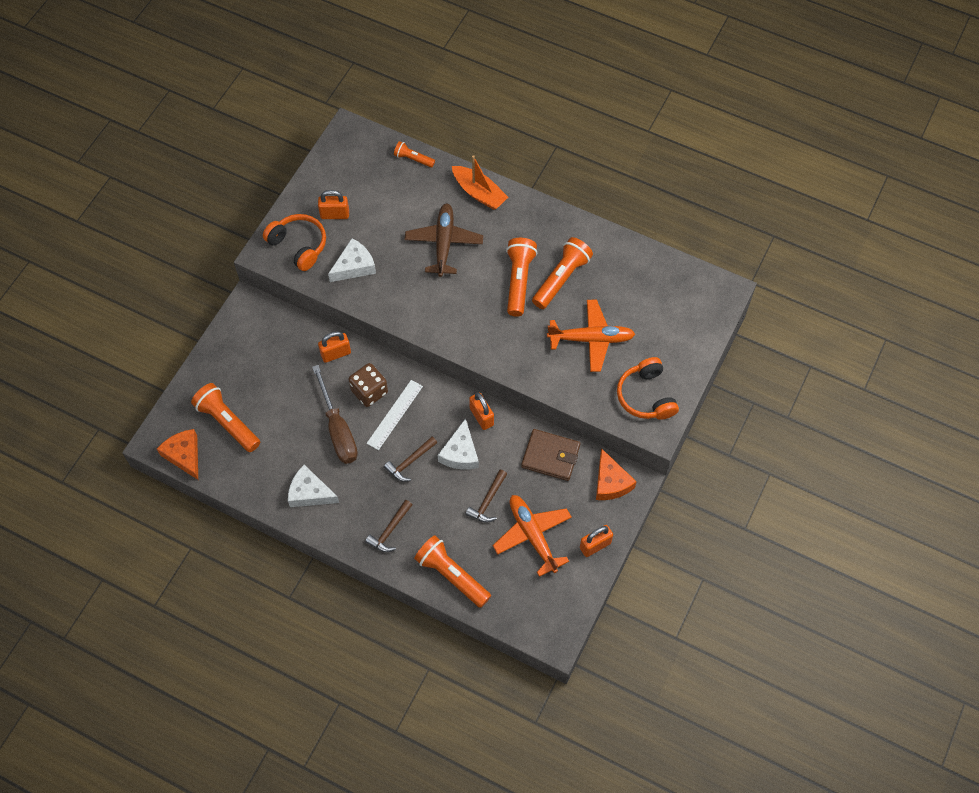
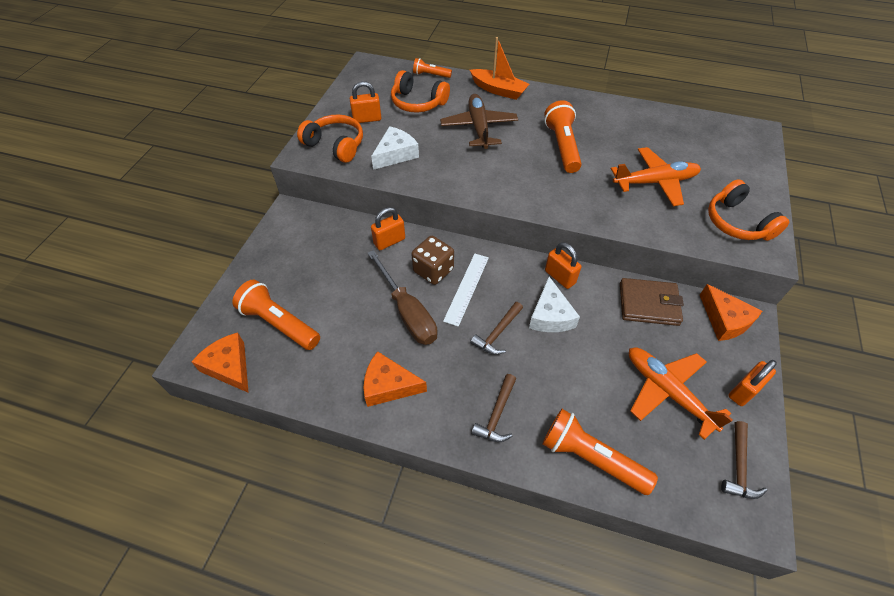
camera: 10 degrees left, 10 degrees down
white cheese [288,465,339,507] -> orange cheese [364,351,427,407]
brown hammer [465,470,507,523] -> brown hammer moved to [721,421,767,499]
orange flashlight [532,237,593,309] -> none
none -> orange headphones [391,70,450,112]

